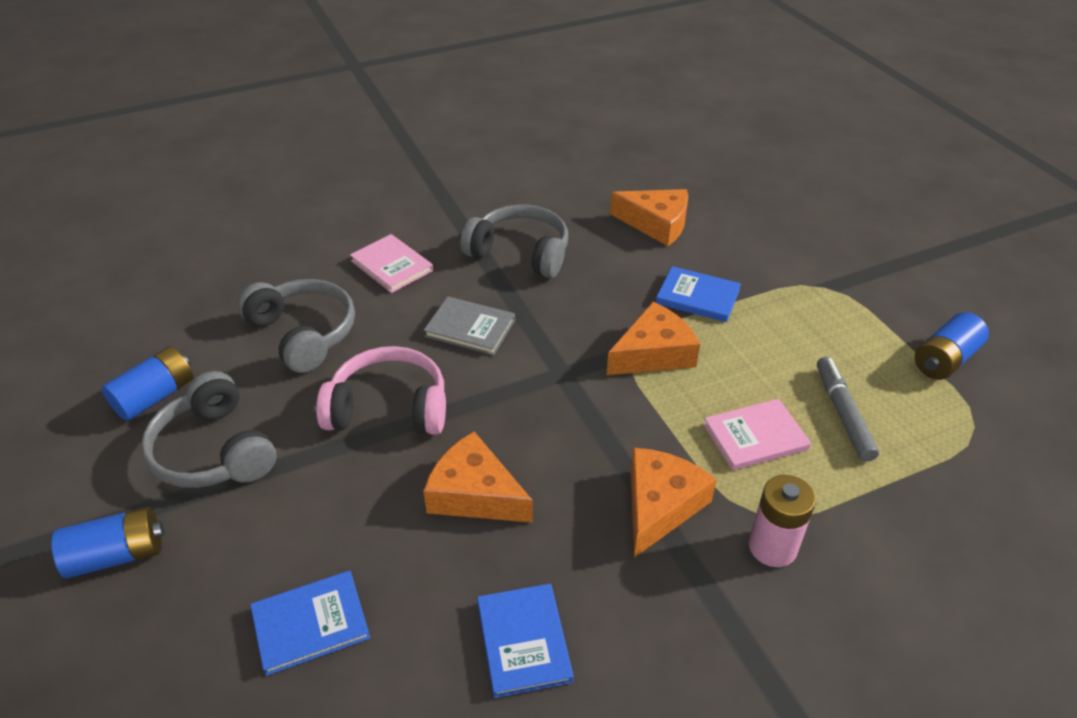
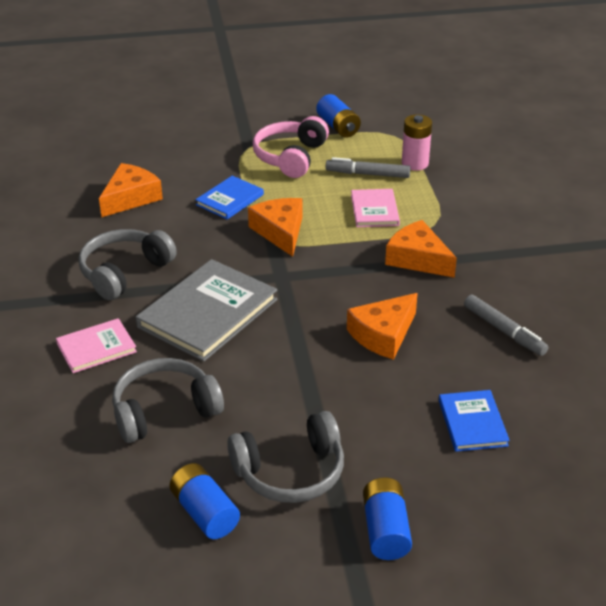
camera: 75 degrees left, 5 degrees down
pink headphones [316,346,446,435] -> pink headphones moved to [253,116,329,178]
grey book [423,296,515,355] -> grey book [136,259,278,362], size x1.82
blue book [477,584,574,698] -> grey marker [464,295,548,356]
pink battery [749,475,816,567] -> pink battery moved to [402,114,432,171]

